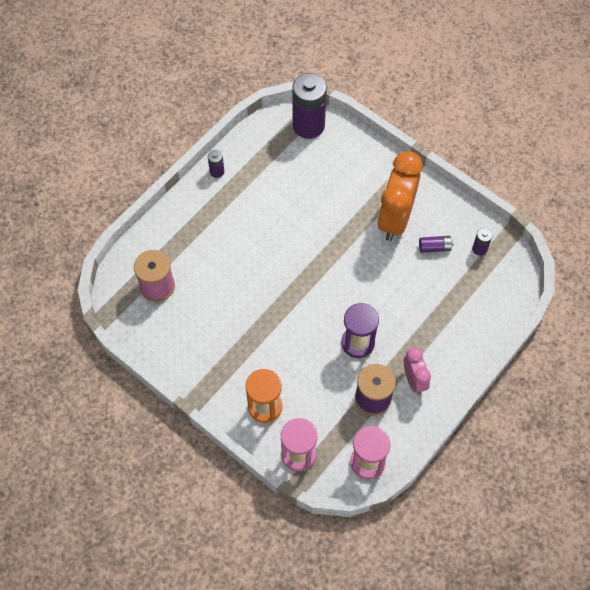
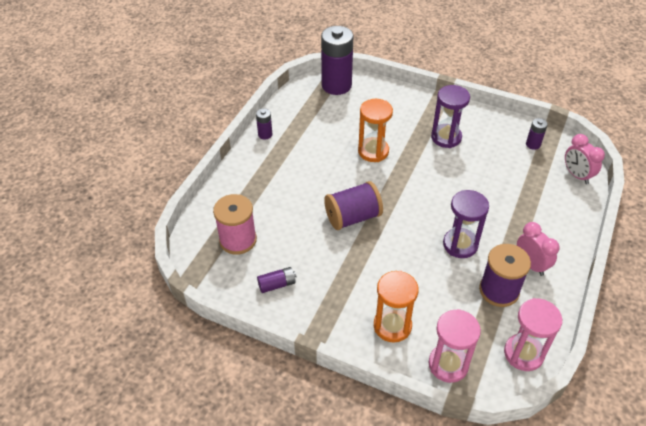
camera: 15 degrees left, 15 degrees down
orange clock [377,151,423,241] -> purple hourglass [431,85,470,148]
purple battery [419,236,453,253] -> purple battery moved to [257,267,296,293]
none -> purple spool [324,181,383,230]
none -> orange hourglass [358,99,393,162]
none -> pink clock [565,134,605,184]

